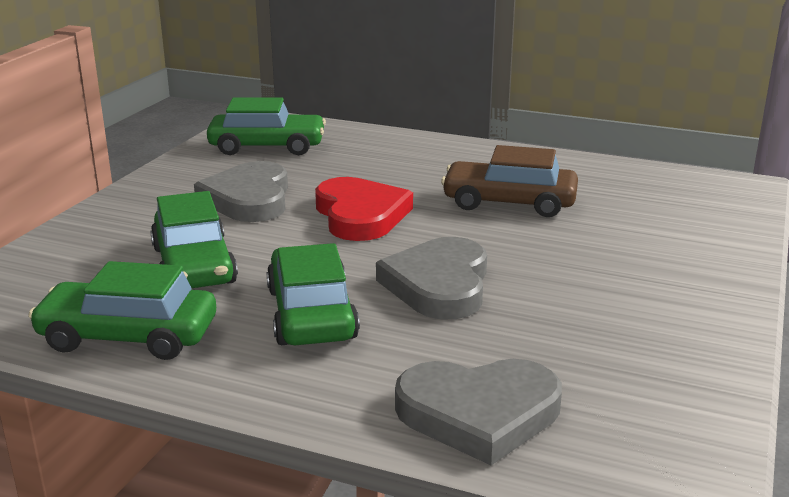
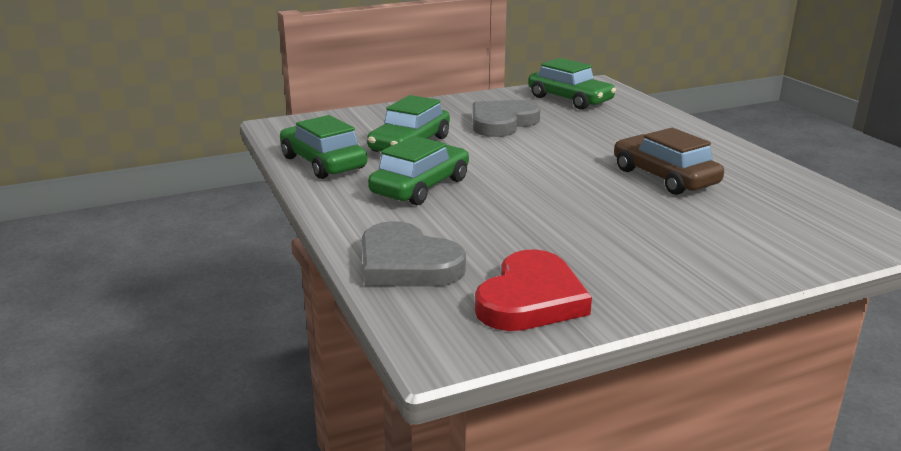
camera: 45 degrees right, 0 degrees up
red heart [315,177,413,241] -> red heart moved to [475,250,592,331]
grey heart [376,237,487,319] -> none

